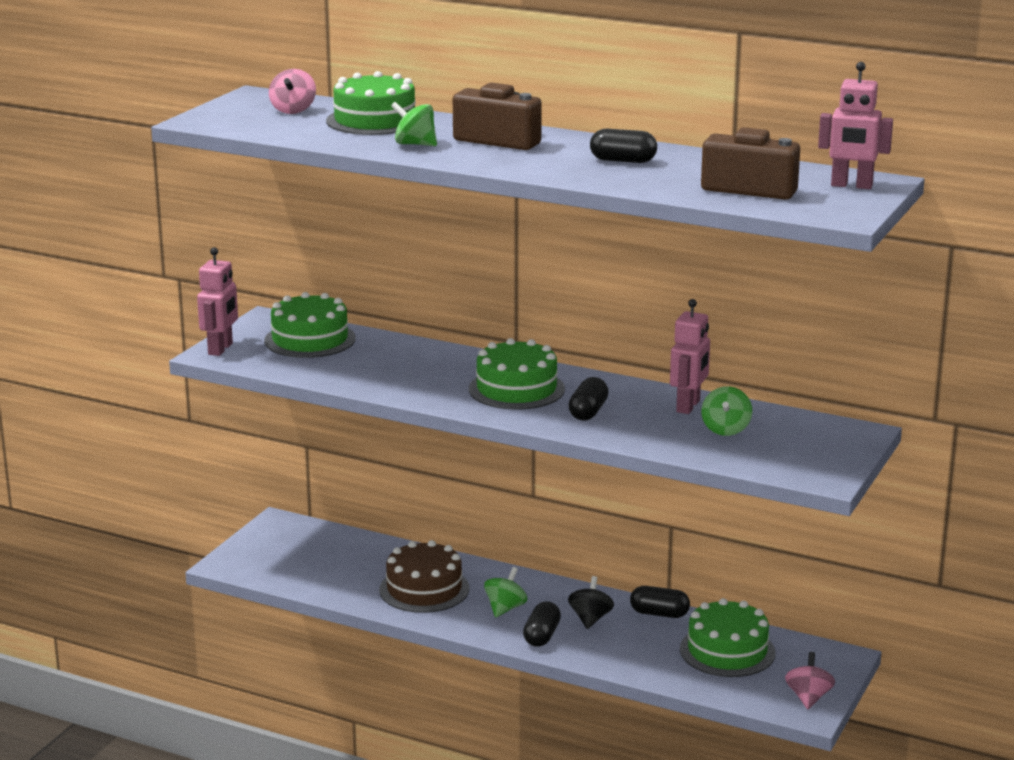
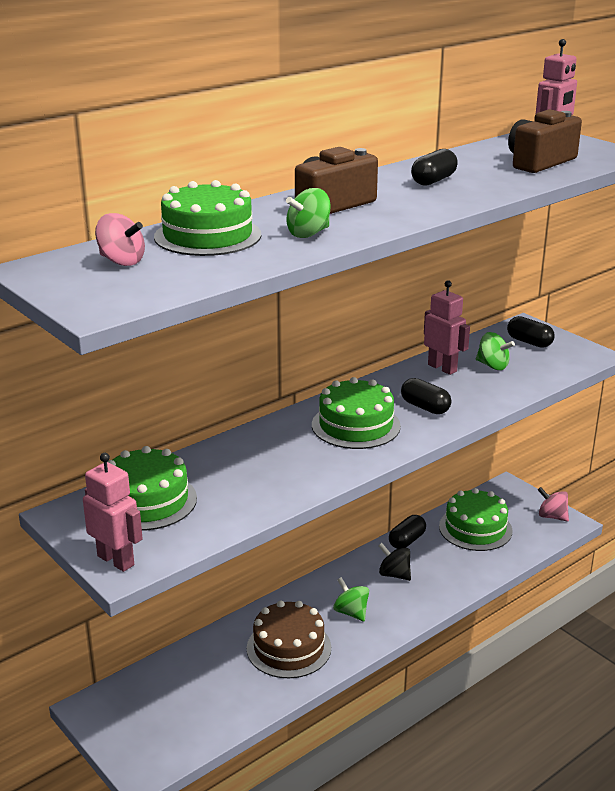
camera: 65 degrees left, 5 degrees up
black capsule [523,602,561,647] -> black capsule moved to [507,316,555,348]

